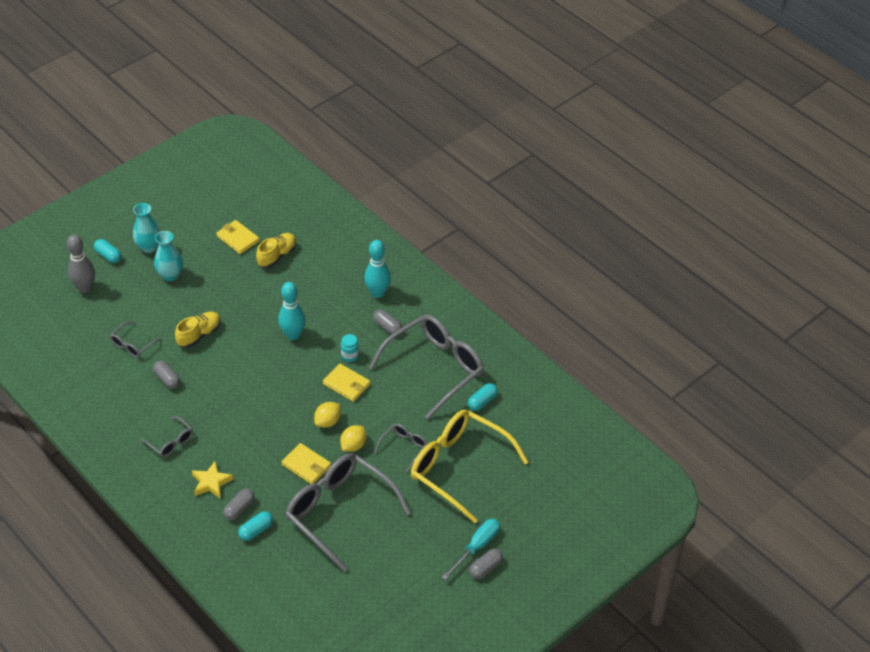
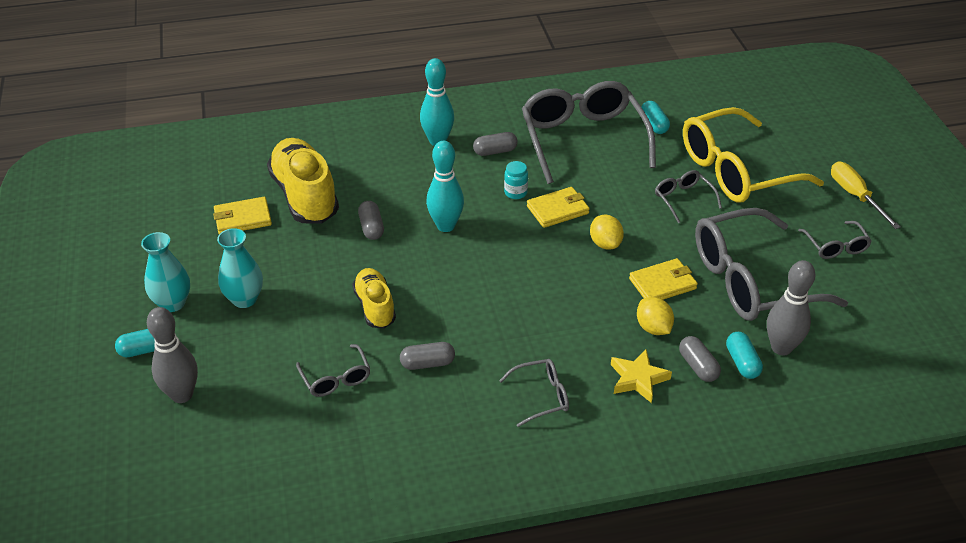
camera: 60 degrees left, 5 degrees down
yellow shoe [256,233,297,268] -> yellow shoe [267,138,339,224], size x1.73
yellow lemon [340,425,366,452] -> yellow lemon moved to [637,297,674,335]
turquoise screwdriver [442,519,500,580] -> yellow screwdriver [831,162,901,229]
grey capsule [470,548,503,579] -> grey capsule moved to [358,201,384,240]
none -> grey bowling pin [767,260,815,355]
none -> grey glasses [798,221,872,259]

